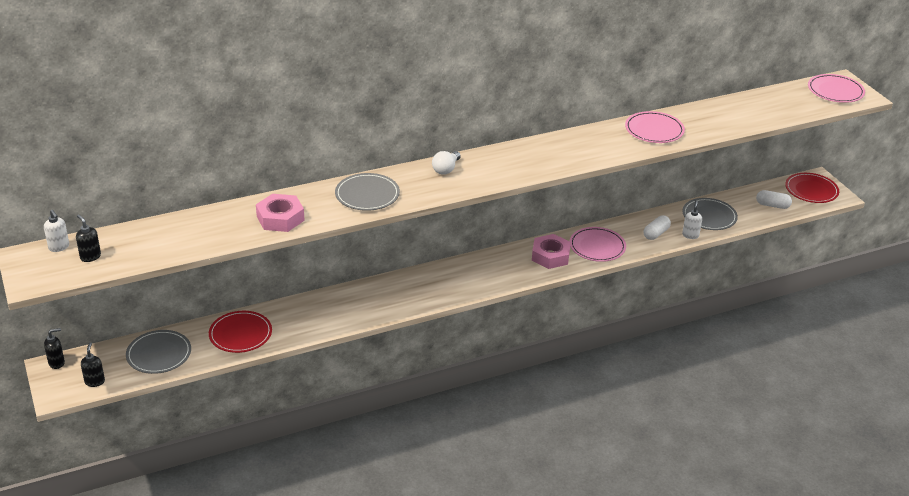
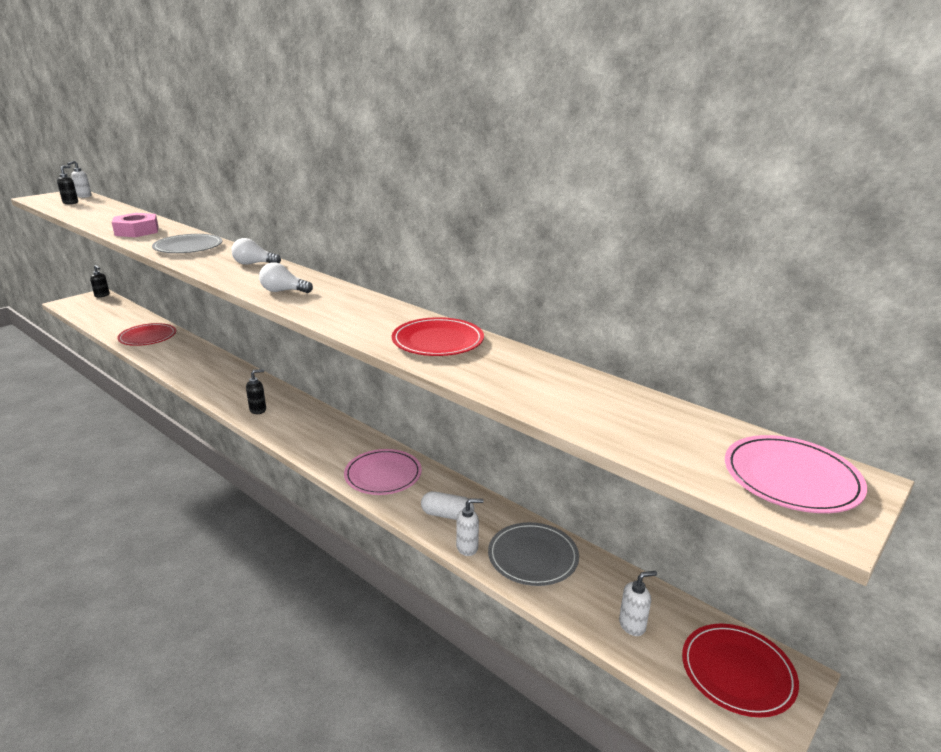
camera: 65 degrees right, 10 degrees down
black soap dispenser [81,342,105,387] -> black soap dispenser moved to [246,369,266,414]
grey plate [126,330,191,374] -> none
pink nut [532,234,571,269] -> none
pink plate [625,111,685,143] -> red plate [392,317,484,356]
white capsule [756,190,792,209] -> white soap dispenser [619,571,657,636]
none -> white light bulb [259,262,313,293]

